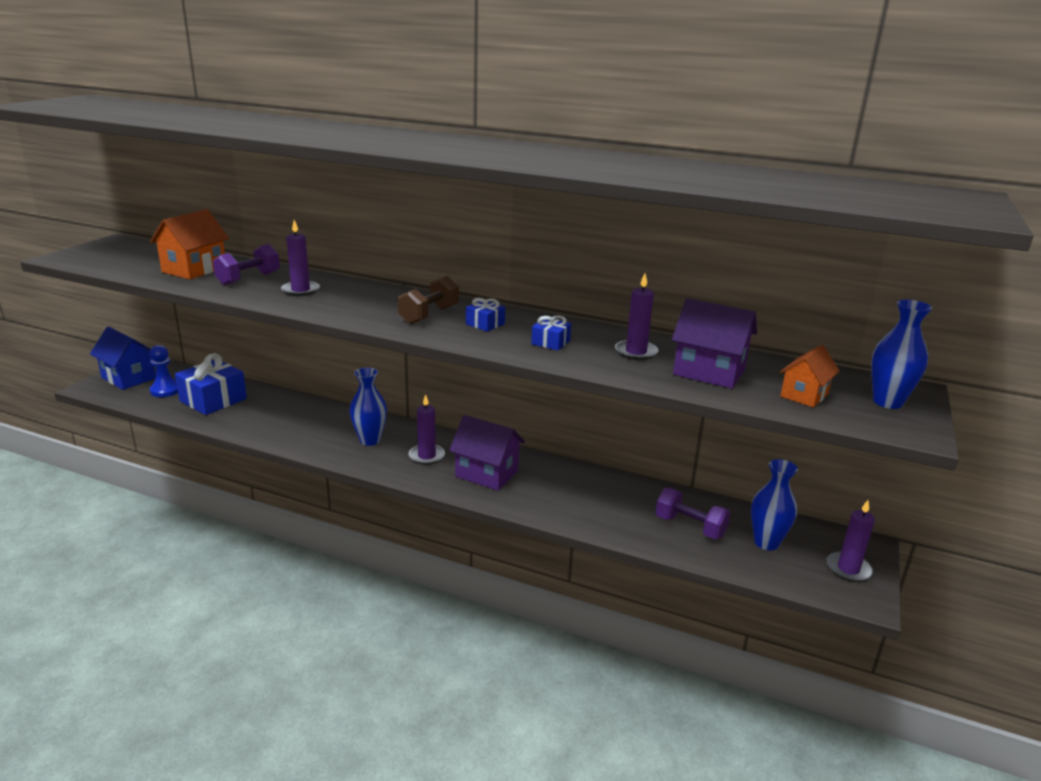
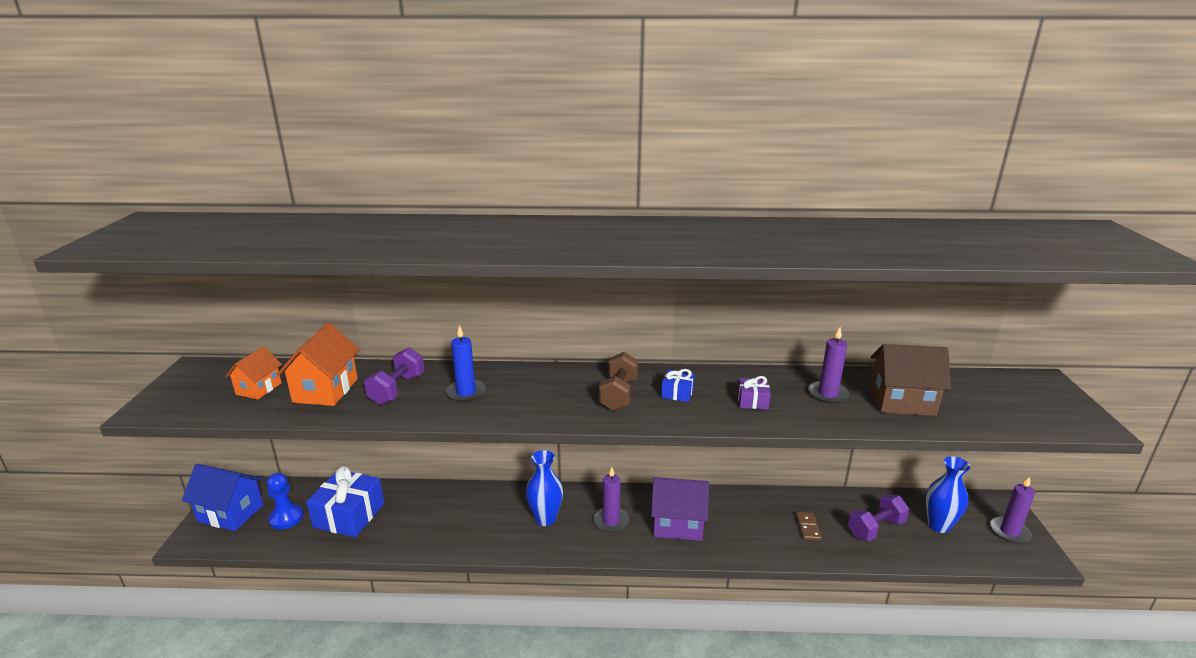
camera: 20 degrees left, 0 degrees up
purple candle [281,220,320,296] -> blue candle [446,325,486,402]
blue gift [531,316,571,351] -> purple gift [738,376,771,409]
purple dumbbell [656,488,731,539] -> purple dumbbell turned 45 degrees counterclockwise [848,494,909,541]
purple house [672,298,757,389] -> brown house [870,344,951,416]
orange house [780,345,840,407] -> orange house moved to [225,346,282,399]
blue vase [871,299,932,409] -> none
none -> brown domino [796,512,822,540]

